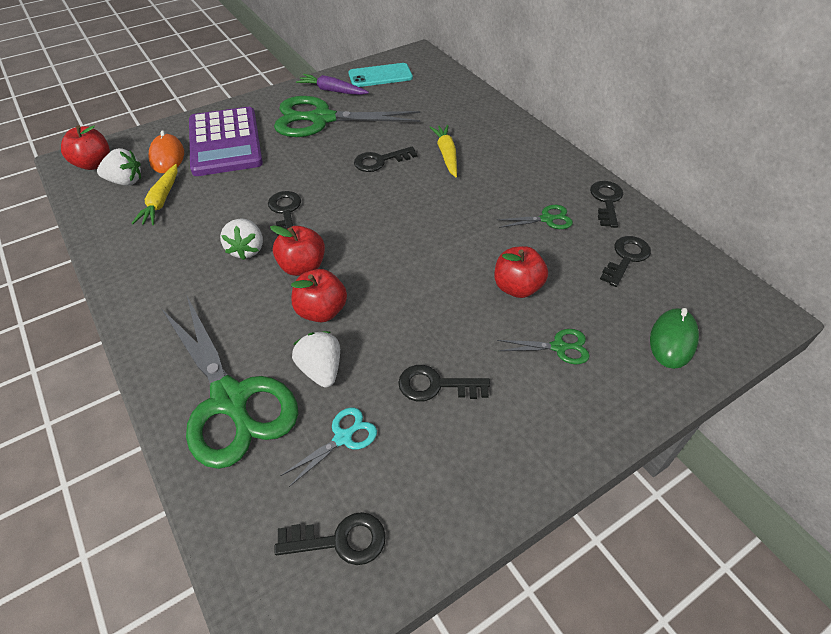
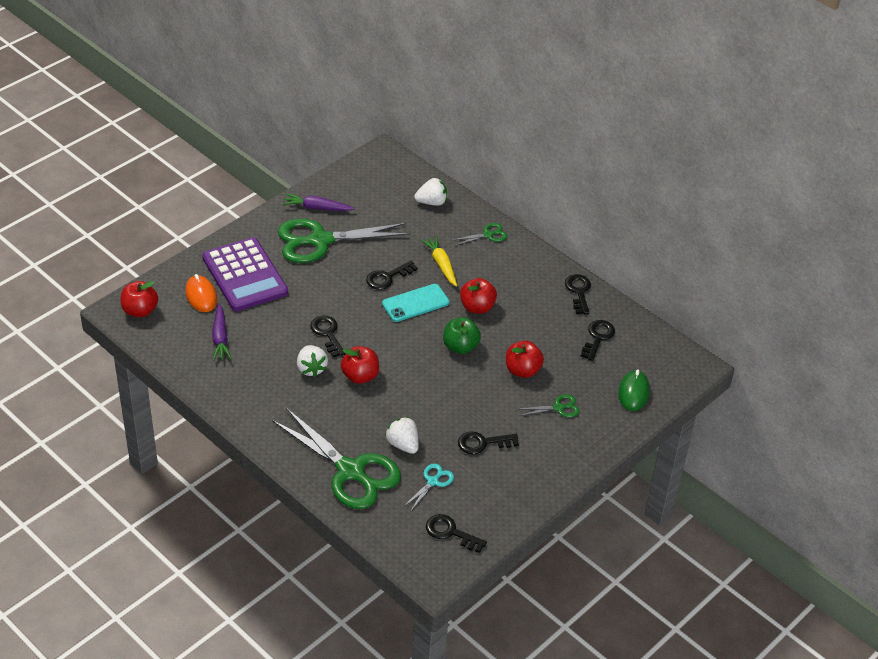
camera: 15 degrees left, 5 degrees down
white strawberry [97,148,141,186] -> white strawberry moved to [414,178,447,206]
yellow carrot [131,164,177,225] -> purple carrot [212,303,232,360]
black key [274,512,386,565] -> black key turned 135 degrees counterclockwise [426,514,487,553]
red apple [291,269,347,322] -> red apple moved to [460,278,497,314]
turquoise phone [348,63,413,87] -> turquoise phone moved to [382,284,450,322]
green scissors [497,205,573,229] -> green scissors moved to [453,223,507,246]
none -> green apple [443,317,481,354]

